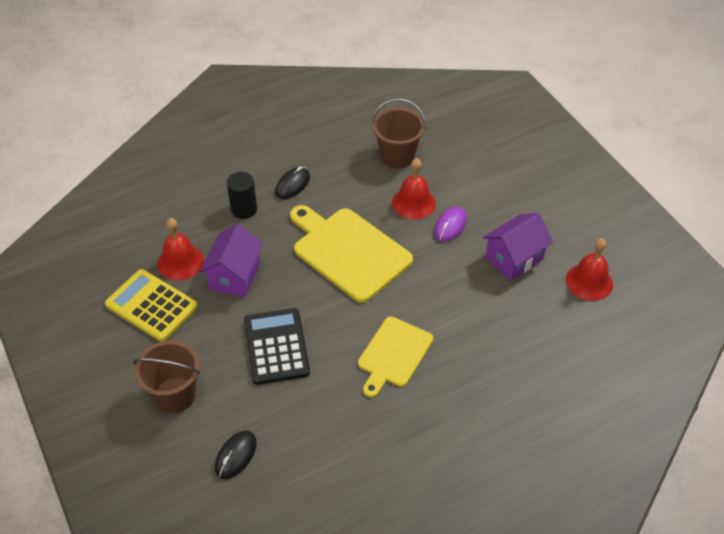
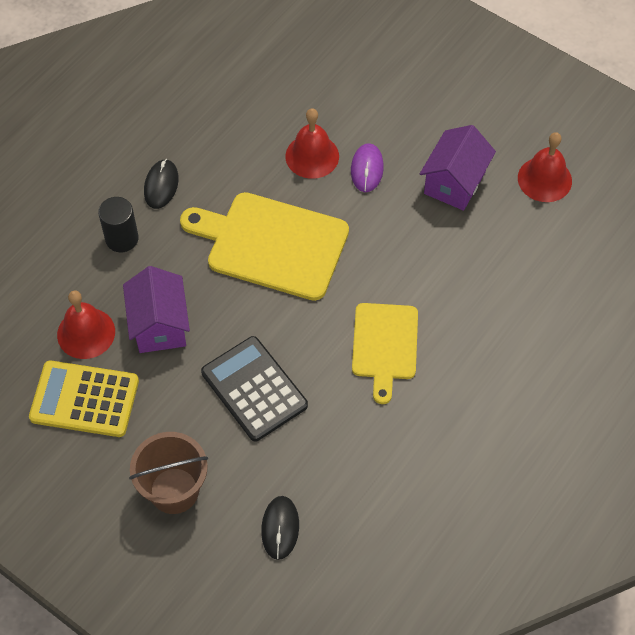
camera: 25 degrees left, 10 degrees up
brown bucket [371,98,426,168] -> none

